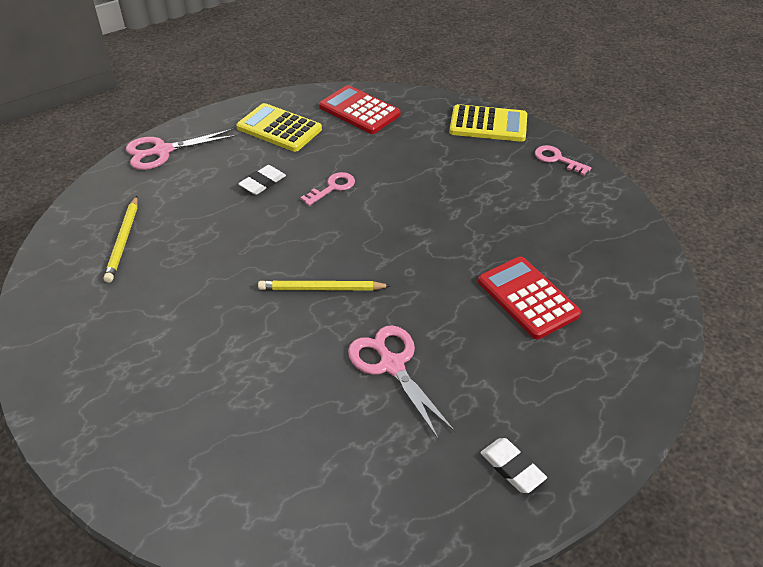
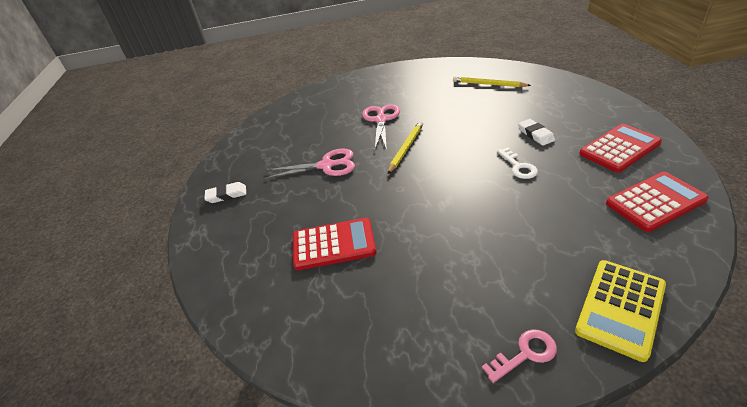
camera: 120 degrees right, 5 degrees down
pink scissors [126,129,237,170] -> pink scissors moved to [362,104,400,150]
yellow calculator [236,103,322,152] -> red calculator [579,124,662,173]
pink key [300,172,355,206] -> white key [497,147,538,179]

